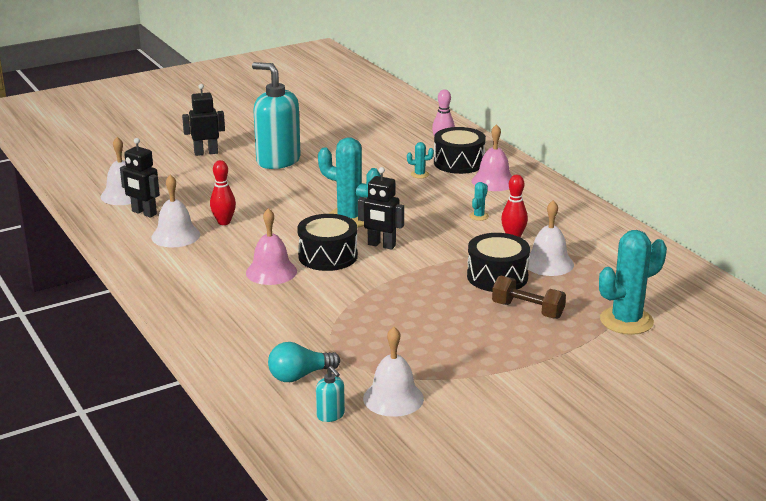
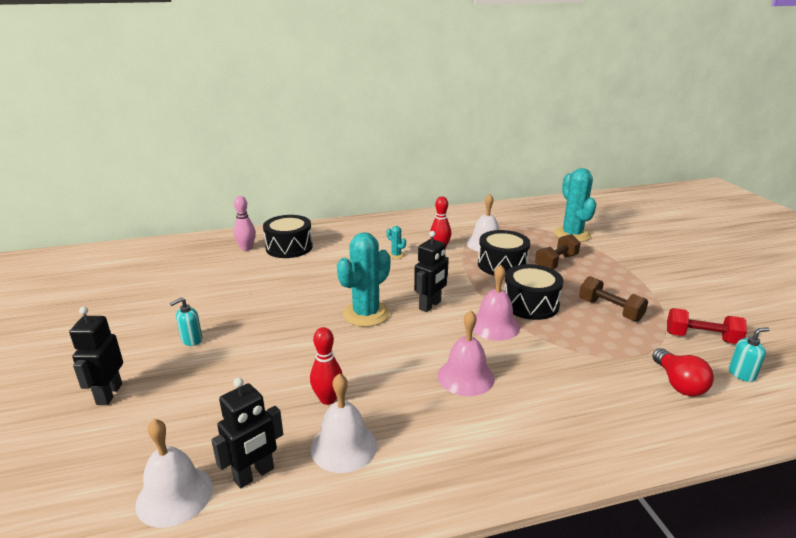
camera: 75 degrees left, 0 degrees up
turquoise soap dispenser [252,62,301,169] -> turquoise soap dispenser [170,298,202,346], size x0.41
turquoise light bulb [268,342,340,382] -> red light bulb [652,348,714,396]
black drum [297,214,358,271] -> black drum moved to [504,264,563,320]
white bell [363,327,424,417] -> red dumbbell [667,308,747,344]
turquoise cactus [407,142,434,178] -> none
pink bell [472,124,512,191] -> pink bell moved to [473,265,520,341]
none -> brown dumbbell [579,276,648,322]

